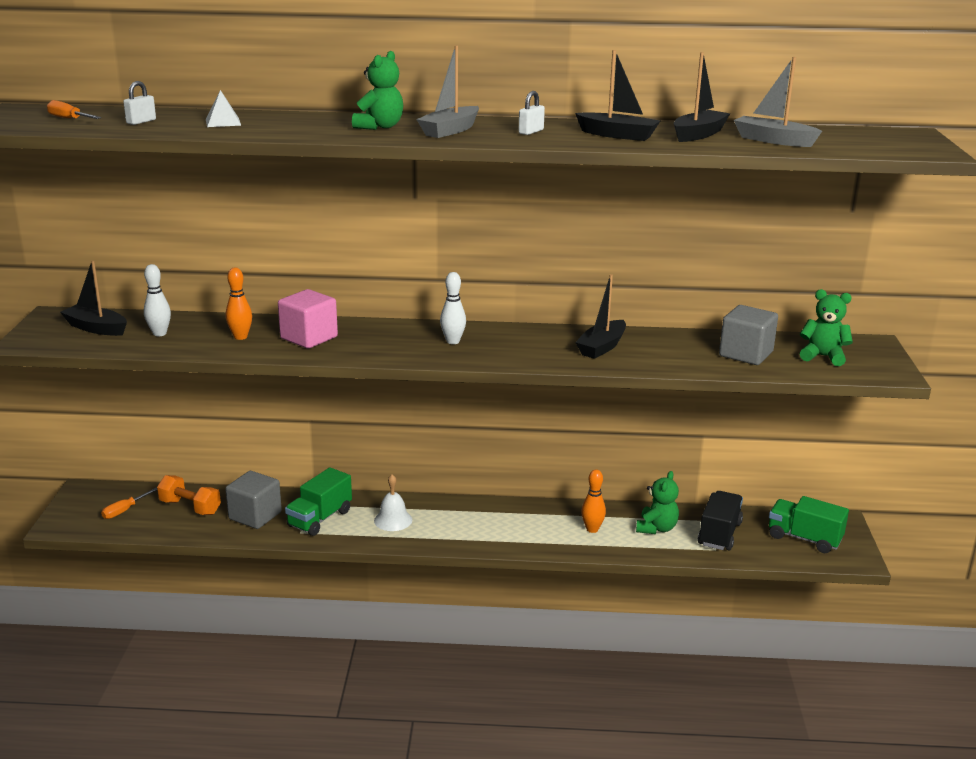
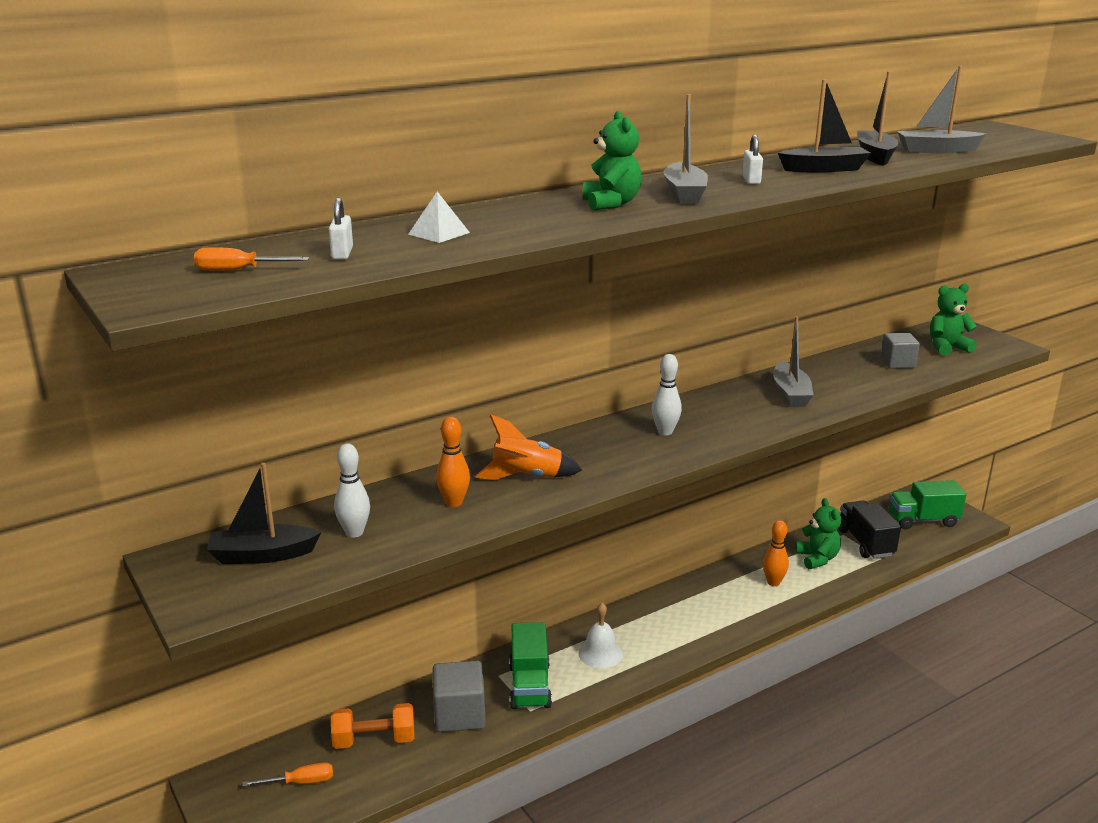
camera: 35 degrees left, 0 degrees up
orange screwdriver [101,488,157,519] -> orange screwdriver turned 105 degrees counterclockwise [243,762,333,787]
pink cube [278,289,338,349] -> orange rocket [475,414,582,480]
black boat [575,274,626,359] -> grey boat [773,316,814,407]
grey cube [719,305,778,365] -> grey cube [881,333,920,369], size x0.66

